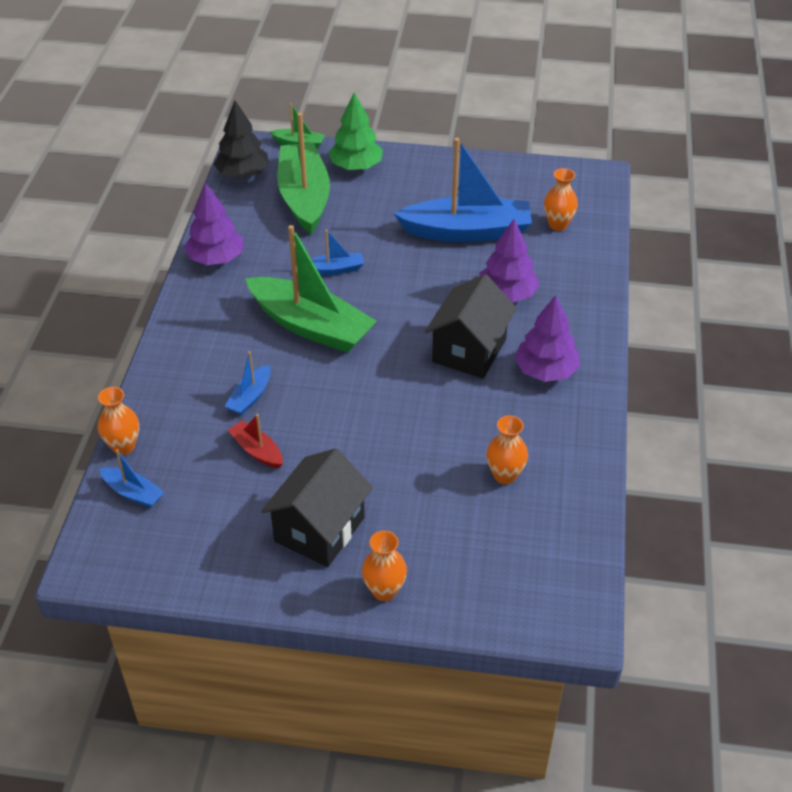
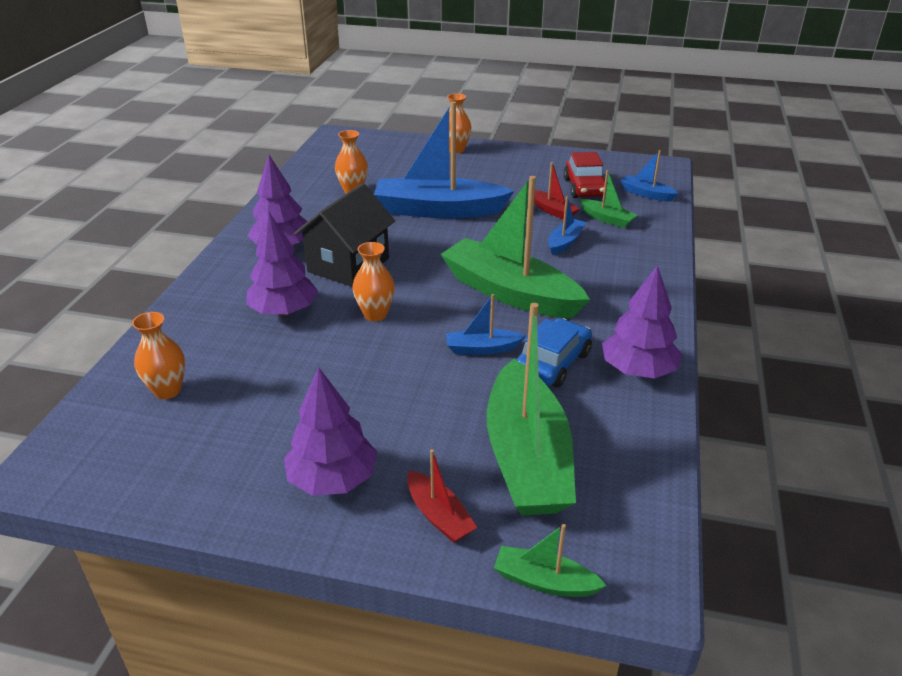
camera: 175 degrees left, 10 degrees down
orange vase [98,387,139,455] -> orange vase moved to [352,242,395,321]
black tree [214,100,269,178] -> none
black house [261,448,373,567] -> none
green tree [328,92,383,170] -> red boat [407,449,478,543]
blue boat [394,138,532,242] -> blue boat moved to [374,101,514,219]
none -> purple tree [284,367,377,496]
none -> blue car [516,318,592,387]
none -> red car [563,152,607,198]
none -> green boat [579,170,638,228]

